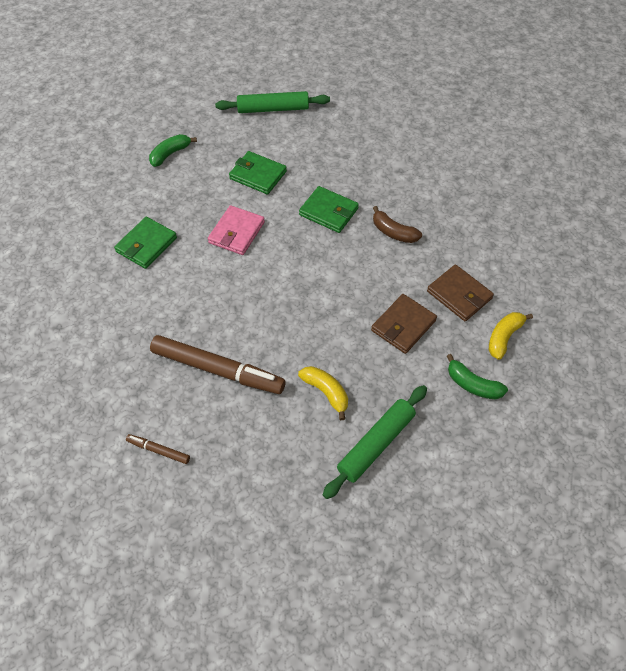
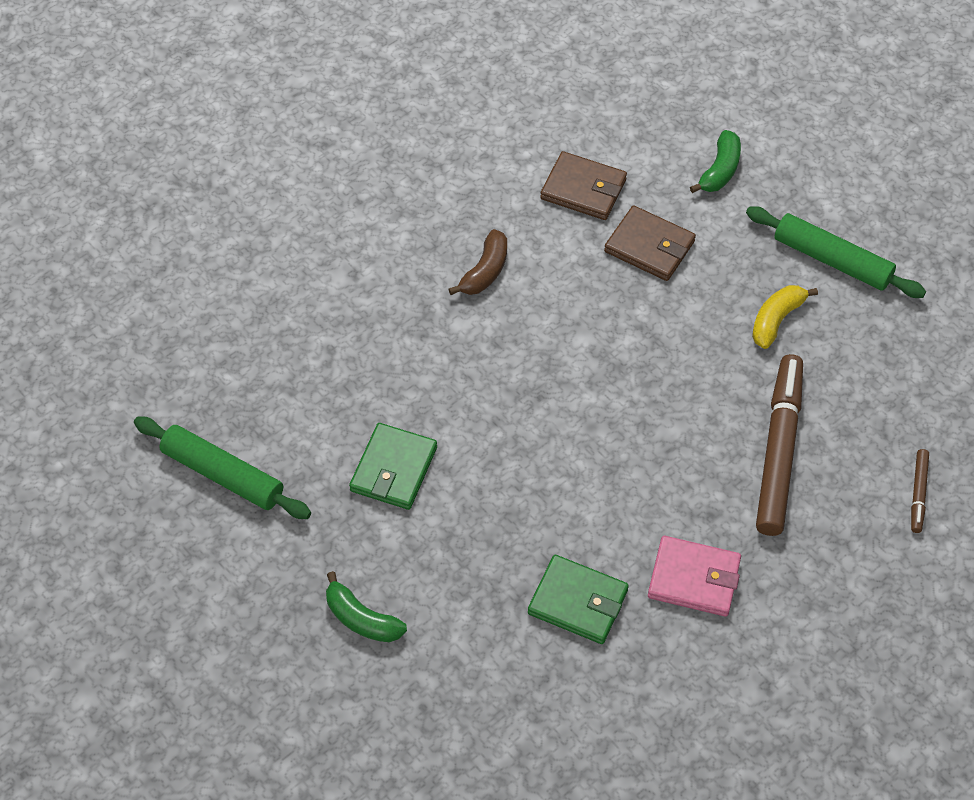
camera: 100 degrees left, 0 degrees up
pink wallet [208,205,265,255] -> pink wallet moved to [648,536,741,617]
green rolling pin [215,91,330,113] -> green rolling pin turned 45 degrees counterclockwise [134,417,311,519]
green wallet [299,186,359,233] -> none
brown wallet [427,264,494,322] -> brown wallet turned 75 degrees clockwise [540,151,627,220]
yellow banana [489,312,533,360] -> none

